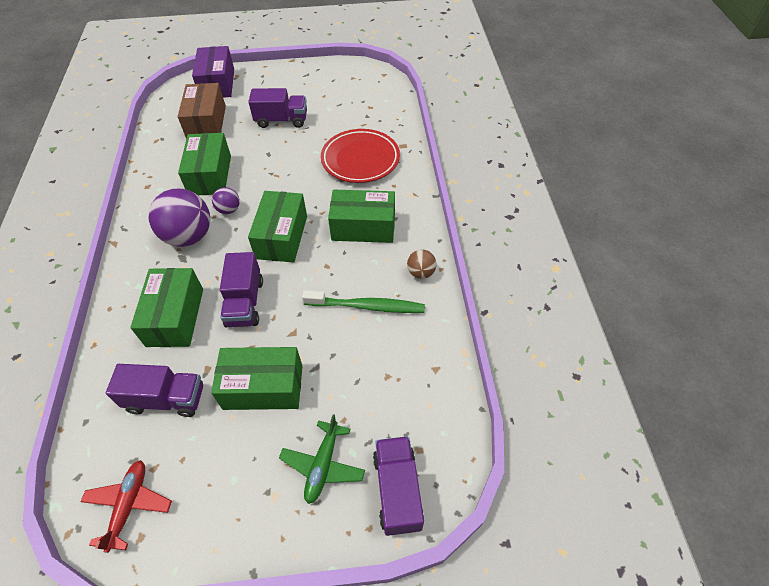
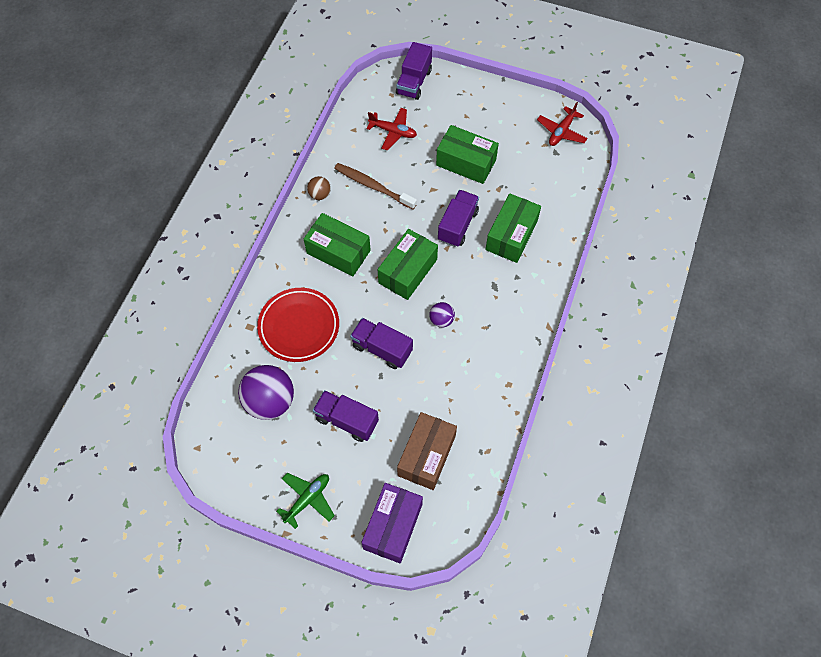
camera: 155 degrees left, 10 degrees up
purple truck [106,364,203,417] -> purple truck moved to [350,318,413,369]
purple ball [148,189,210,247] -> purple ball moved to [238,365,294,420]
green box [178,133,231,195] -> none
green plane [279,414,365,504] -> green plane moved to [276,473,335,529]
green toothbrush [302,290,425,313] -> brown toothbrush [334,163,417,209]
none -> red plane [366,108,417,151]

